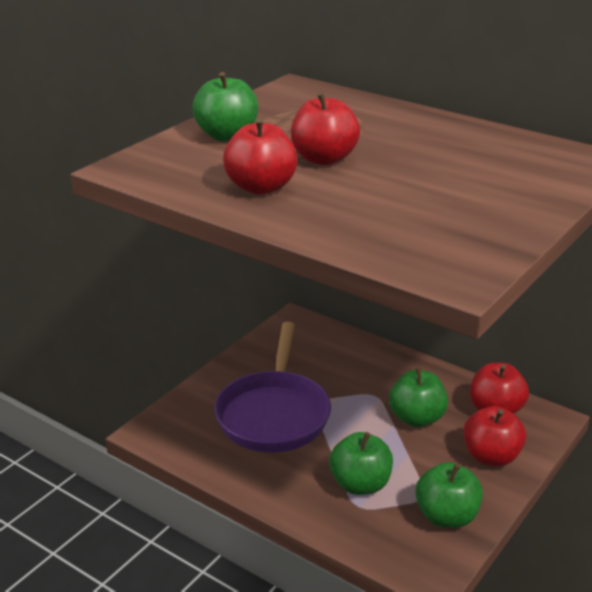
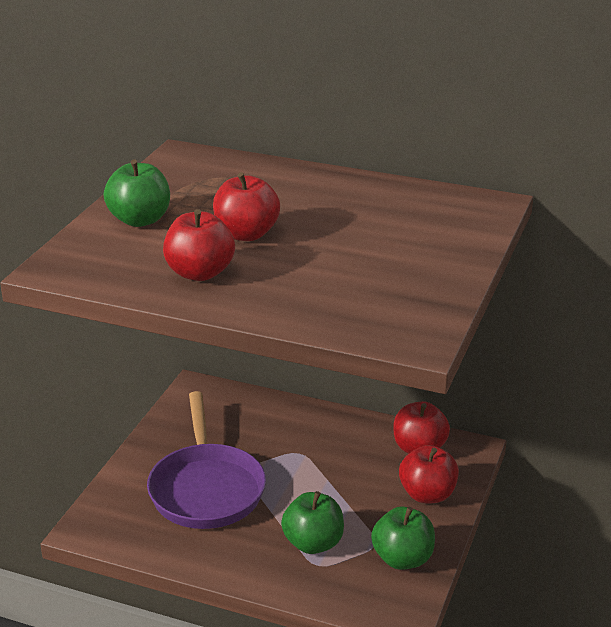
camera: 15 degrees left, 0 degrees up
green apple [389,368,448,427] -> none

